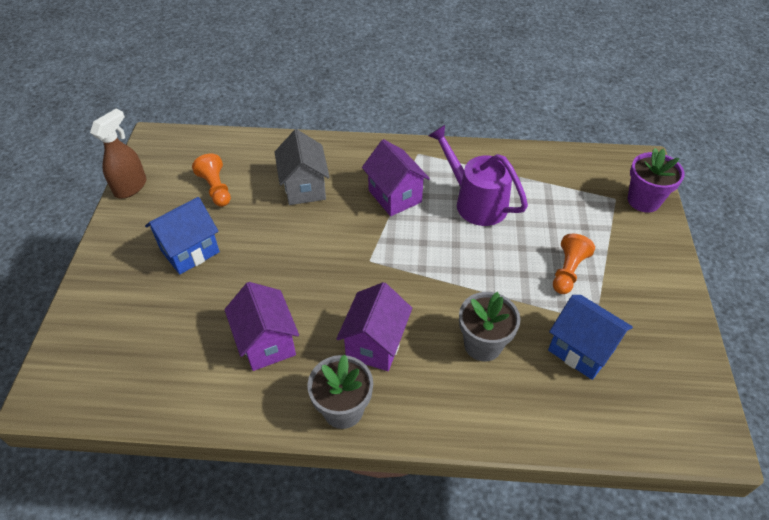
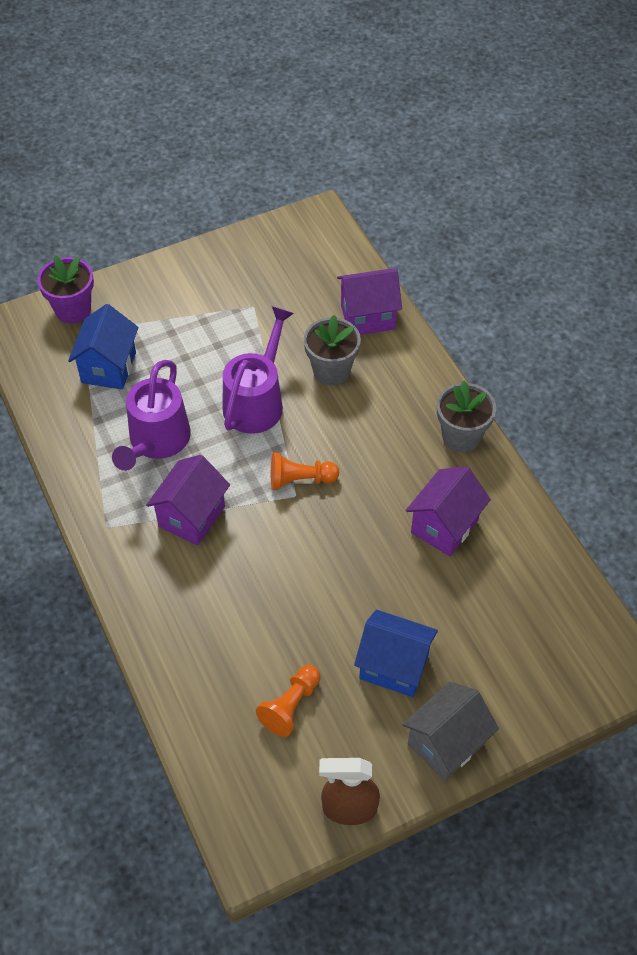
camera: 120 degrees left, 5 degrees up
grey house [275,129,330,205] -> grey house moved to [402,682,499,781]
purple house [336,282,412,371] -> purple house moved to [337,269,402,335]
blue house [548,295,633,380] -> blue house moved to [68,304,138,390]
orange pawn [553,234,595,294] -> orange pawn moved to [271,452,339,490]
none -> purple watering can [223,306,294,434]

